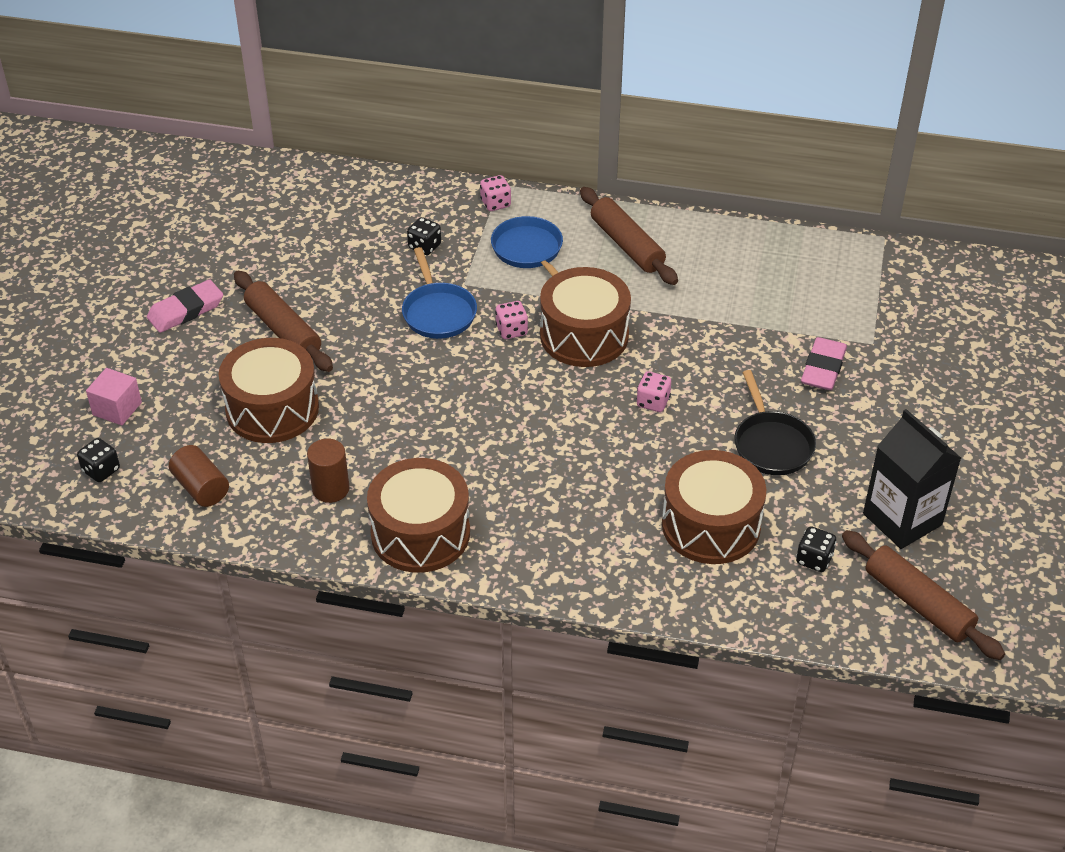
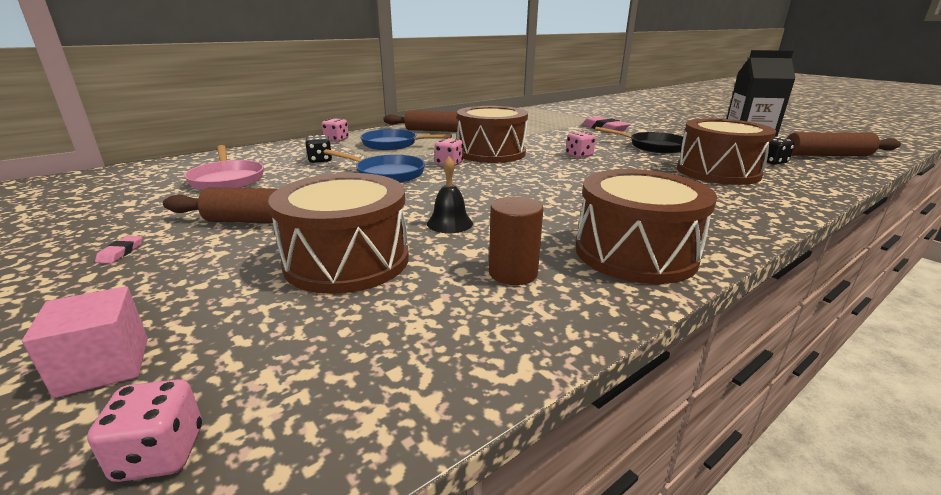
camera: 50 degrees left, 20 degrees down
black dice [77,438,120,482] -> pink dice [87,379,202,482]
pink eraser [147,279,223,333] -> pink eraser [95,236,143,263], size x0.45
brown cylinder [169,445,229,507] -> none
none -> pink pan [184,145,264,190]
none -> black bell [427,156,473,233]

